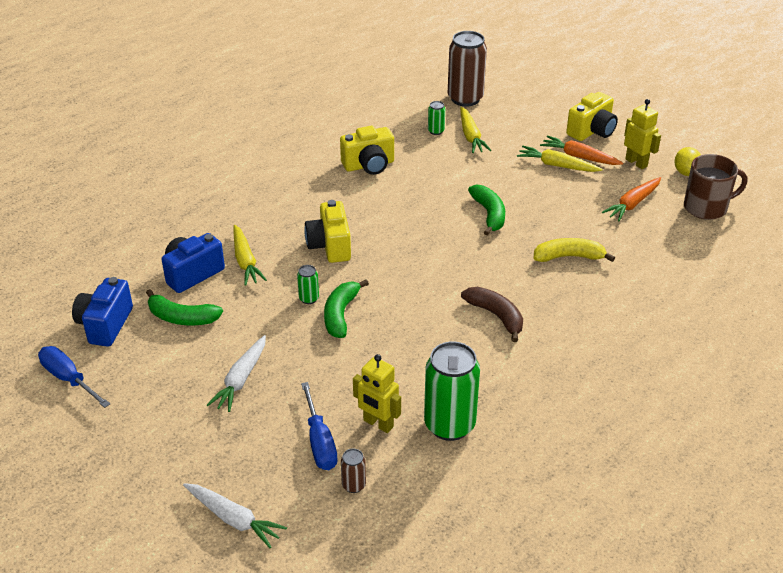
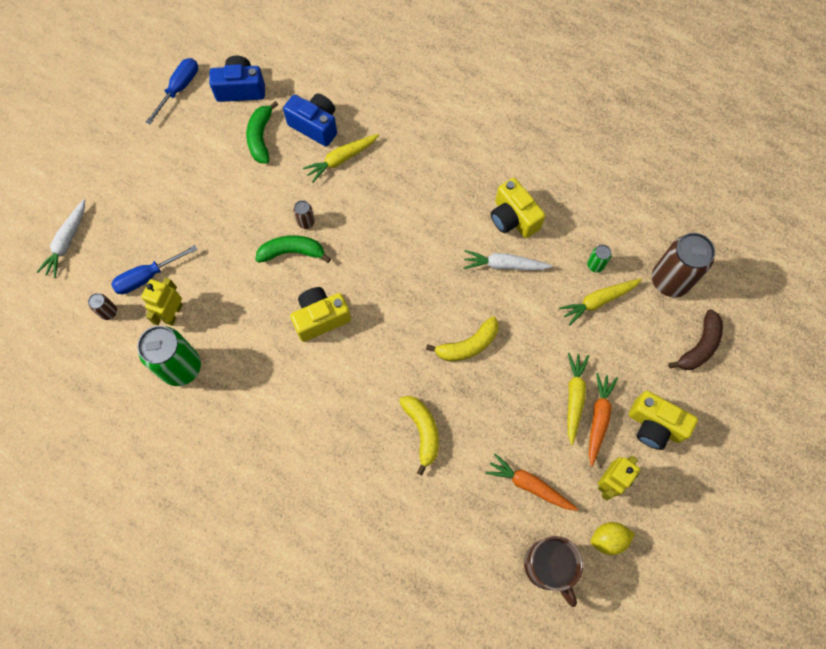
camera: 75 degrees right, 30 degrees up
white carrot [207,335,266,412] -> white carrot moved to [464,250,553,270]
green can [297,265,319,304] -> brown can [293,200,315,229]
yellow camera [304,200,351,263] -> yellow camera moved to [290,287,351,342]
brown banana [461,287,523,342] -> brown banana moved to [668,309,723,370]
green banana [468,185,505,236] -> yellow banana [426,316,499,361]

